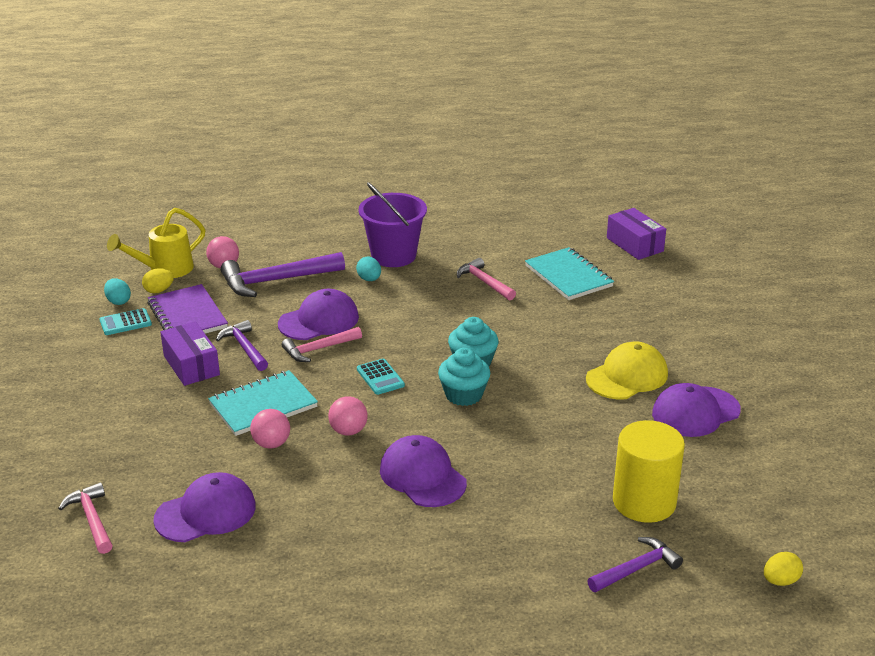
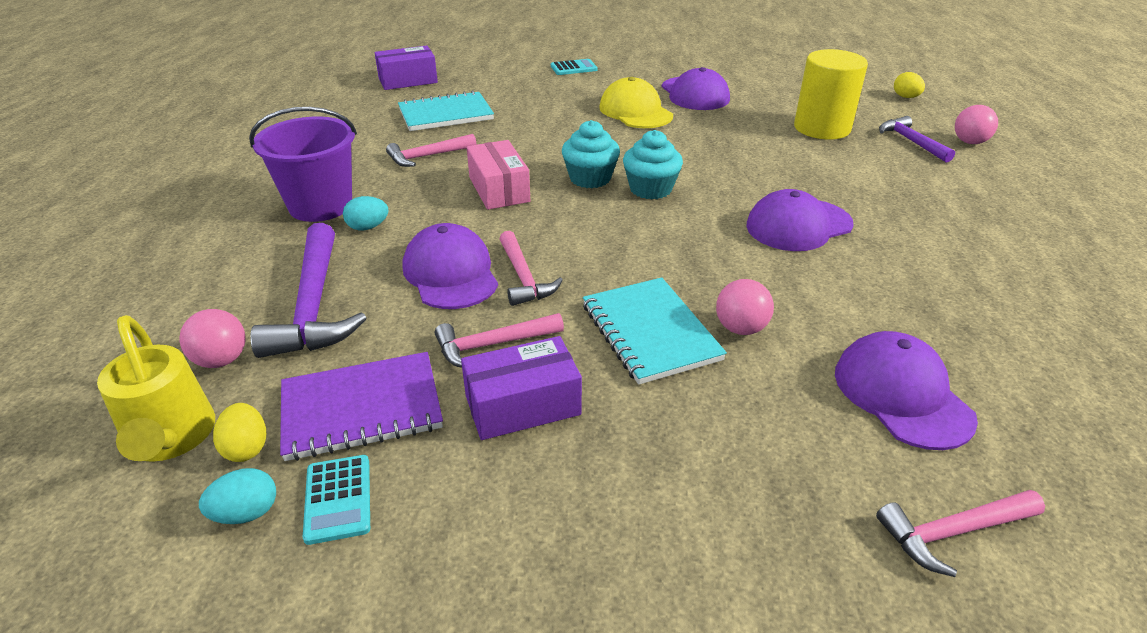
camera: 80 degrees left, 5 degrees up
purple hammer [216,320,268,371] -> pink hammer [435,313,564,368]
pink ball [328,396,368,436] -> pink ball moved to [955,105,998,144]
turquoise calculator [357,359,405,395] -> turquoise calculator moved to [551,59,598,75]
none -> pink box [467,140,530,210]

